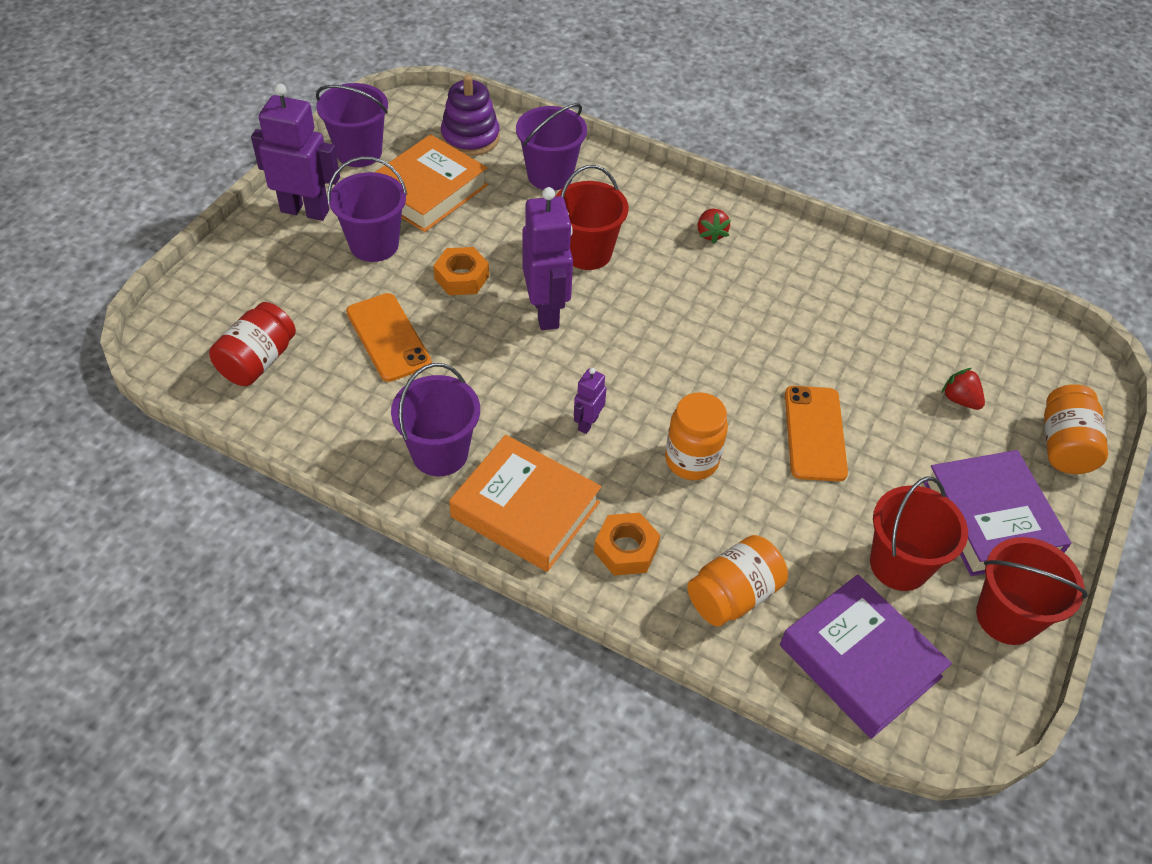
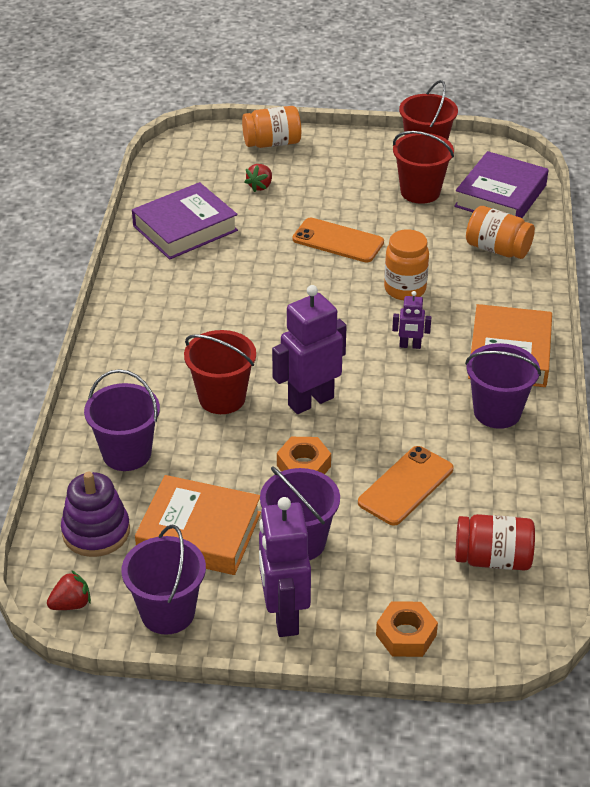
camera: 110 degrees left, 10 degrees down
orange nut [594,513,660,575] -> orange nut moved to [376,601,438,657]
red strawberry [698,209,731,244] -> red strawberry moved to [47,570,91,610]
orange phone [785,386,848,482] -> orange phone turned 45 degrees clockwise [292,218,384,263]
purple book [923,450,1071,576] -> purple book moved to [132,182,238,260]

